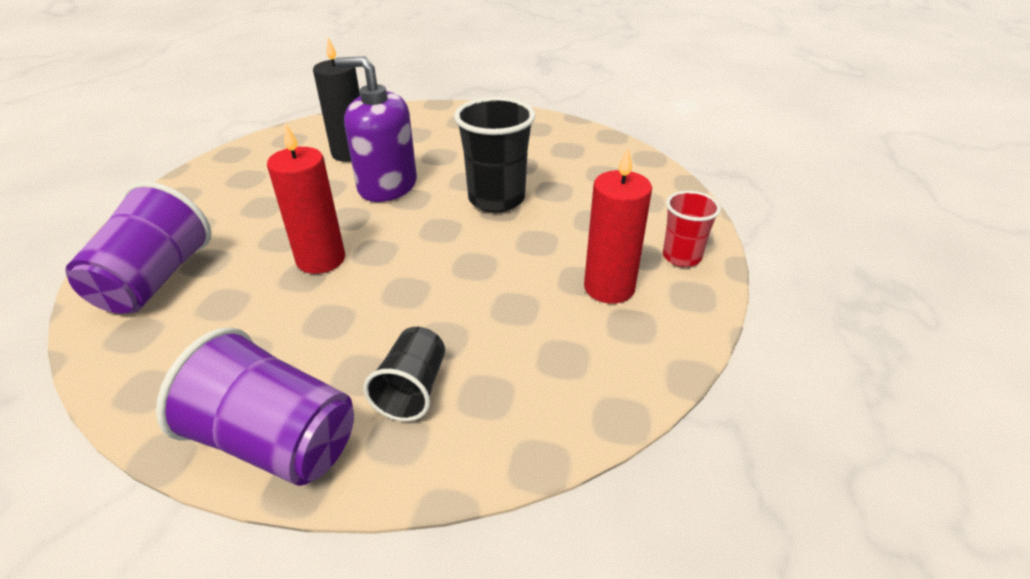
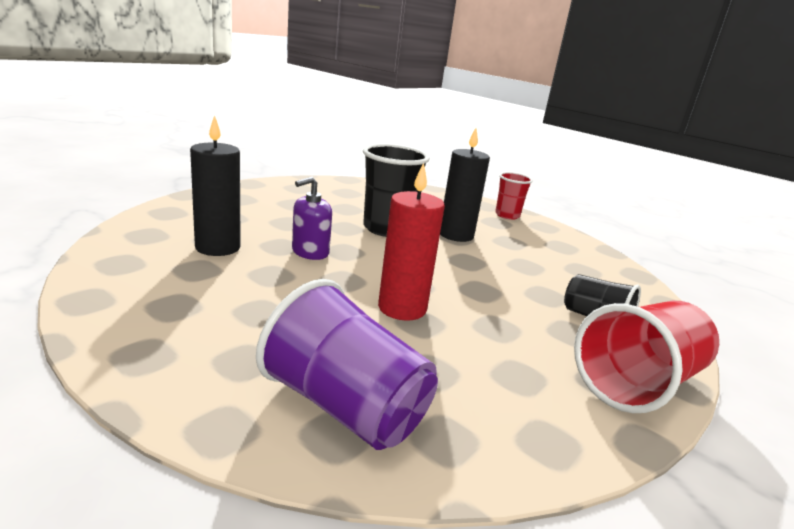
camera: 65 degrees left, 15 degrees down
purple cup [156,327,354,486] -> red cup [574,301,719,413]
purple soap dispenser [335,56,417,202] -> purple soap dispenser [292,177,332,260], size x0.60
red candle [584,147,652,304] -> none
none -> black candle [440,128,490,242]

